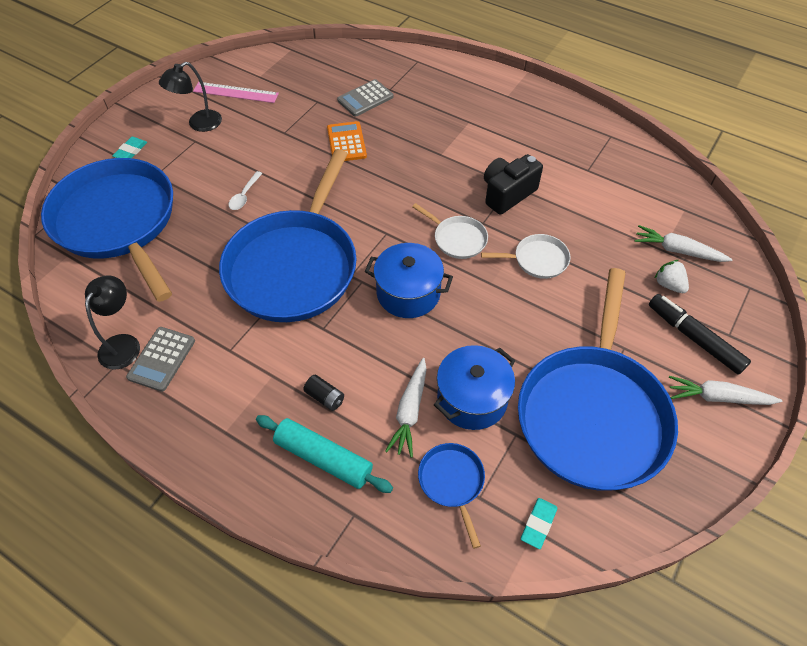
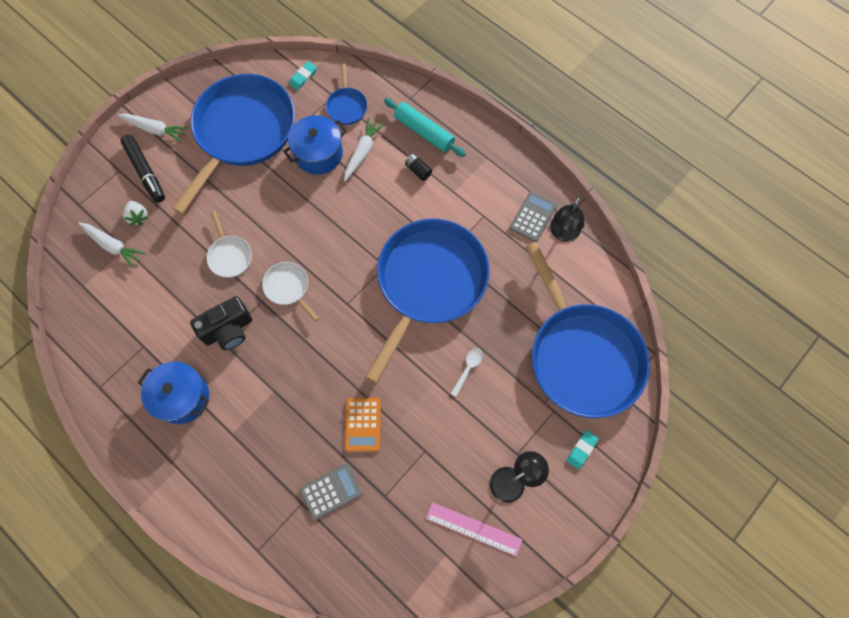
camera: 170 degrees left, 15 degrees up
blue pot [365,243,453,318] -> blue pot moved to [138,361,209,424]
white pan [481,234,571,279] -> white pan turned 120 degrees counterclockwise [207,211,252,278]

